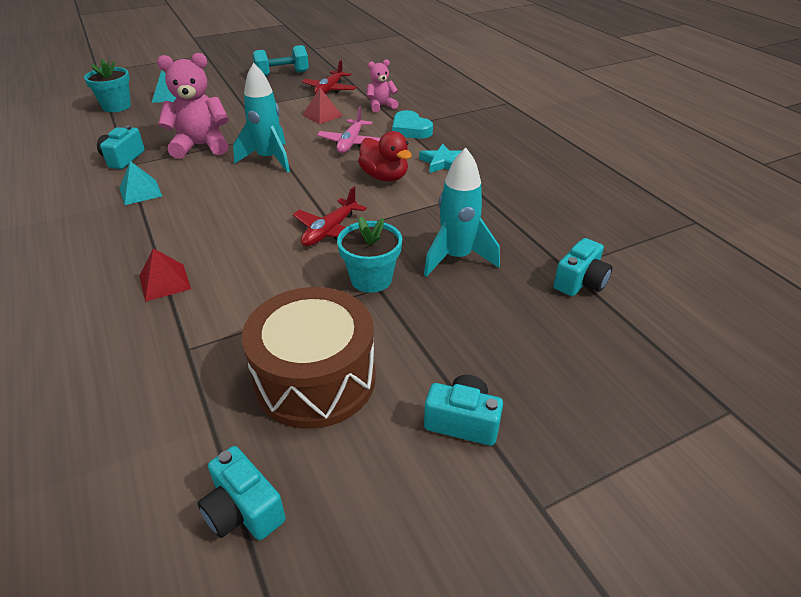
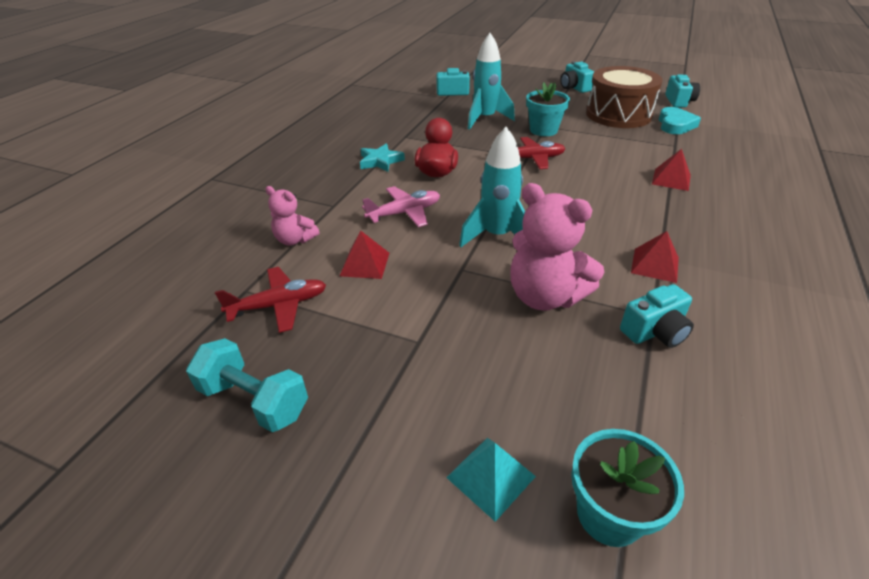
camera: 130 degrees left, 0 degrees up
turquoise pyramid [119,161,162,205] -> red pyramid [631,231,679,283]
turquoise heart [392,110,433,139] -> turquoise heart moved to [658,107,701,134]

